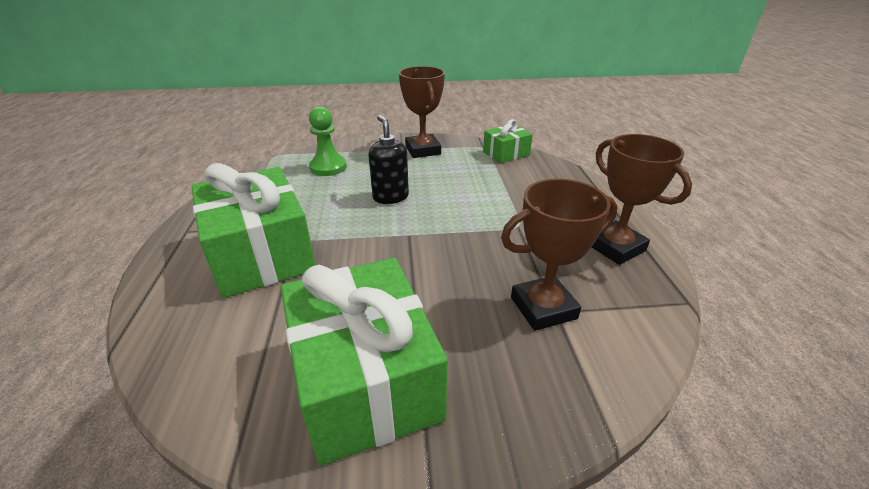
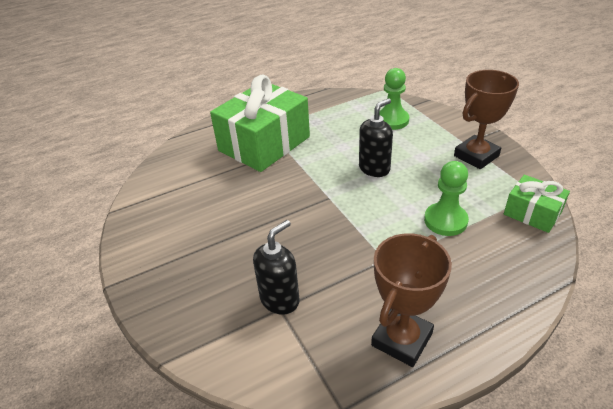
camera: 70 degrees right, 5 degrees up
green gift [281,258,448,466] -> none
brown trophy [501,179,618,331] -> black soap dispenser [253,220,300,315]
none -> green pawn [424,161,469,236]

